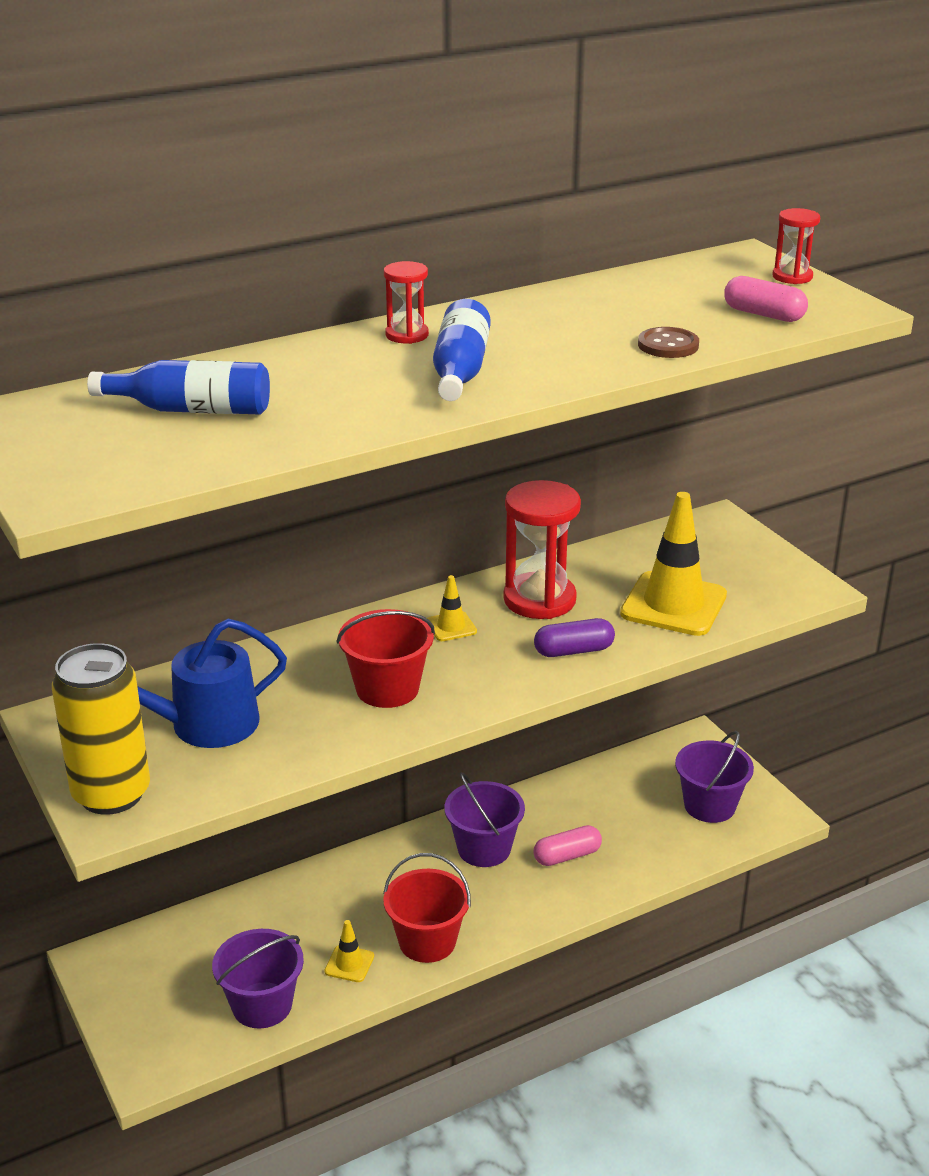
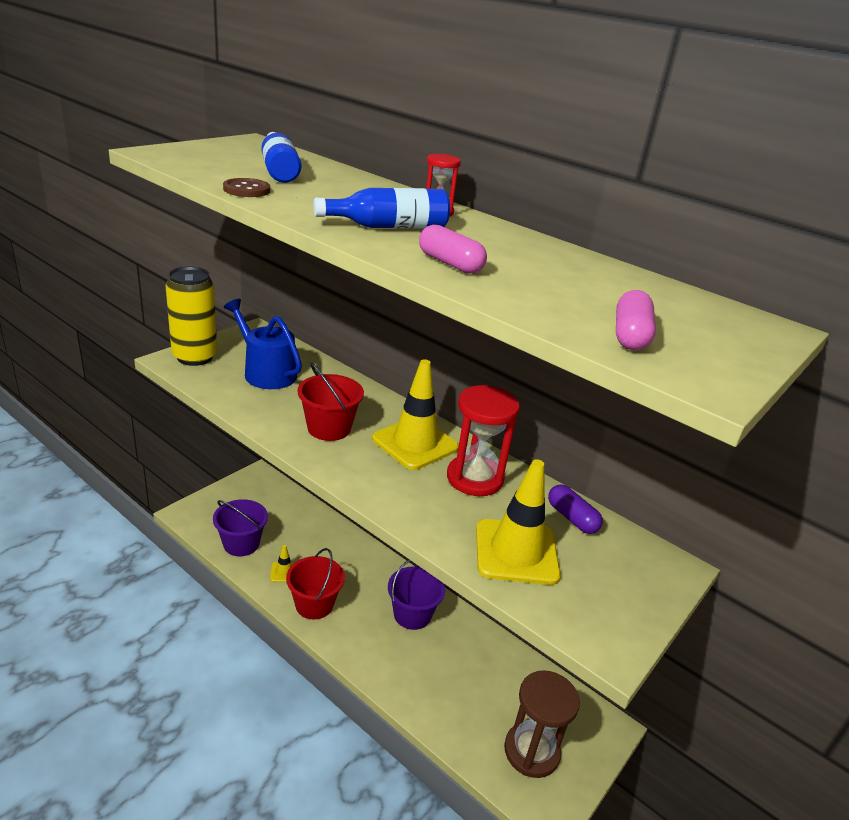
camera: 65 degrees right, 0 degrees up
yellow traffic cone [427,575,477,641] -> yellow traffic cone [372,359,459,470], size x2.17
purple capsule [534,618,615,657] -> purple capsule moved to [548,484,603,534]
pink capsule [534,825,602,866] -> pink capsule moved to [419,225,487,274]
brown button [638,327,699,358] -> brown button moved to [223,178,270,197]
purple bucket [675,731,754,823] -> brown hourglass [504,670,580,778]
red hourglass [773,208,820,284] -> none

